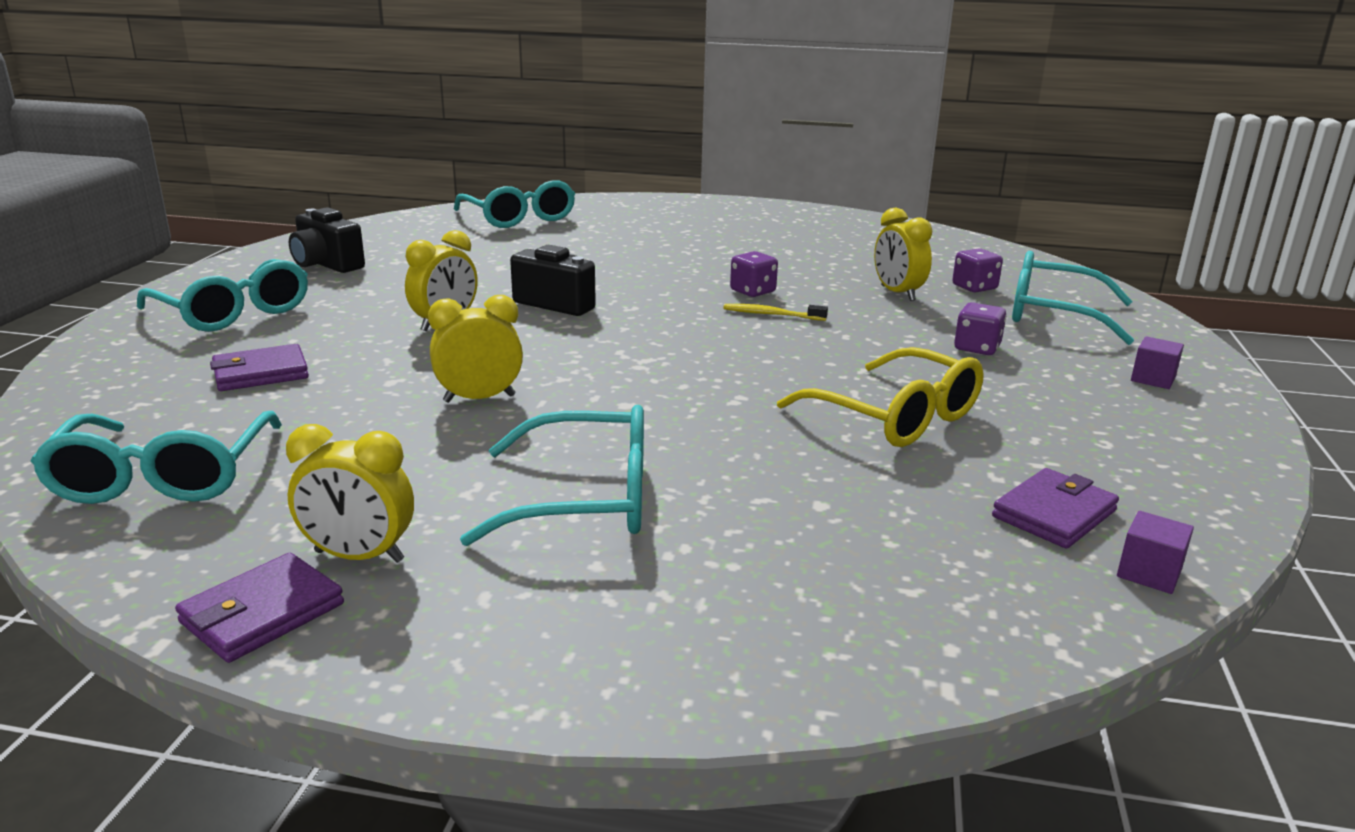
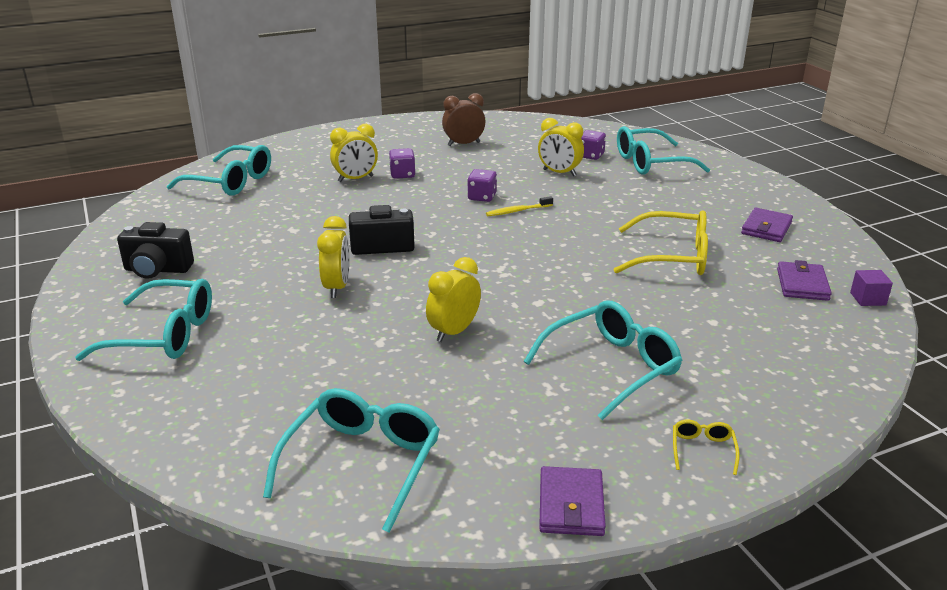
camera: 35 degrees left, 5 degrees up
turquoise glasses [30,411,282,504] -> turquoise glasses turned 120 degrees counterclockwise [263,388,440,533]
purple wallet [210,344,309,391] -> purple wallet moved to [741,208,793,242]
yellow clock [286,424,414,563] -> yellow clock moved to [330,124,378,182]
purple dice [954,302,1006,355] -> purple dice moved to [389,148,416,179]
purple cube [1131,336,1184,389] -> none
none -> brown clock [442,93,485,146]
none -> yellow glasses [673,420,740,475]

